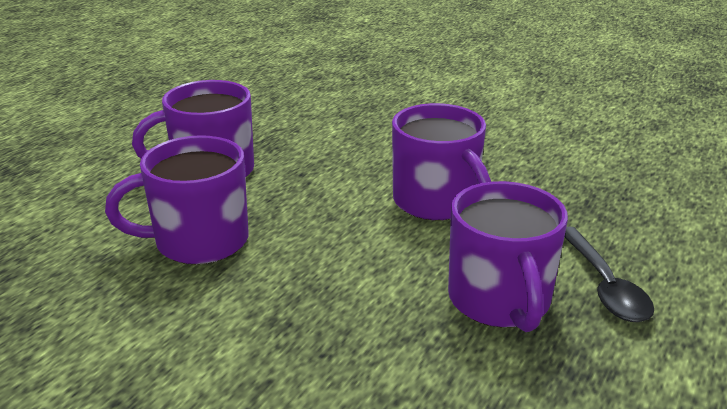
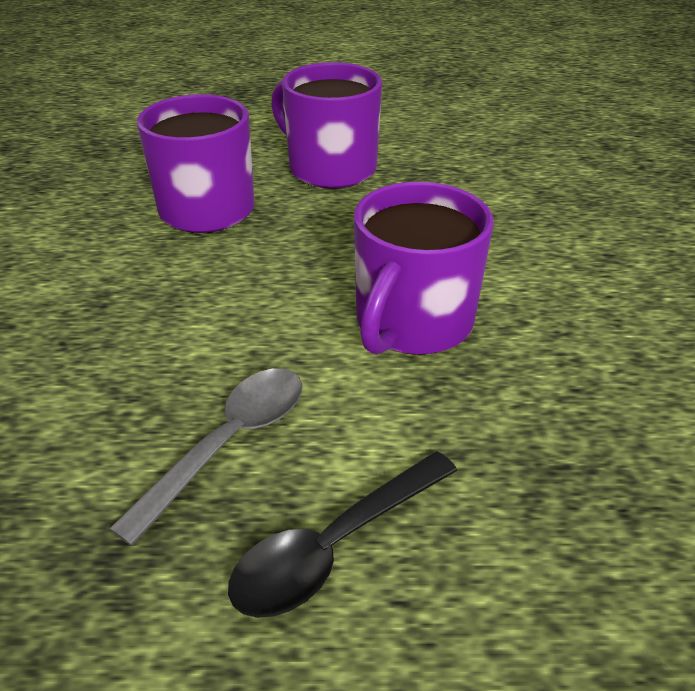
camera: 60 degrees right, 10 degrees up
purple mug [448,181,568,332] -> grey spoon [109,368,302,546]

